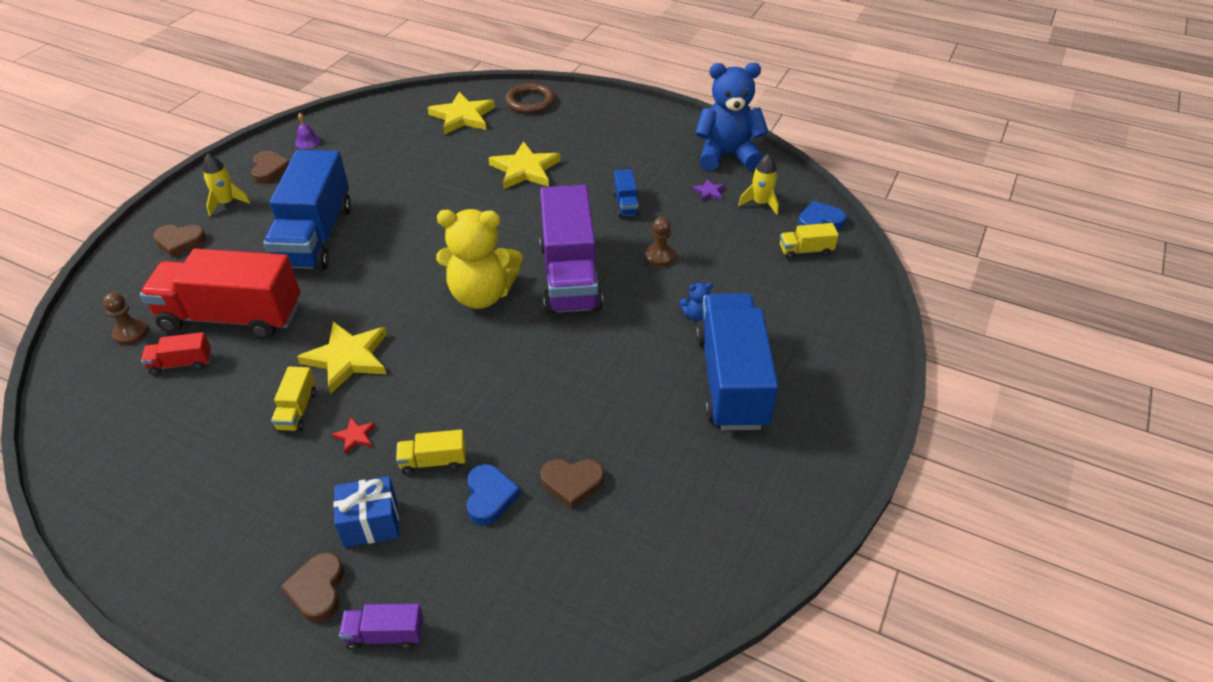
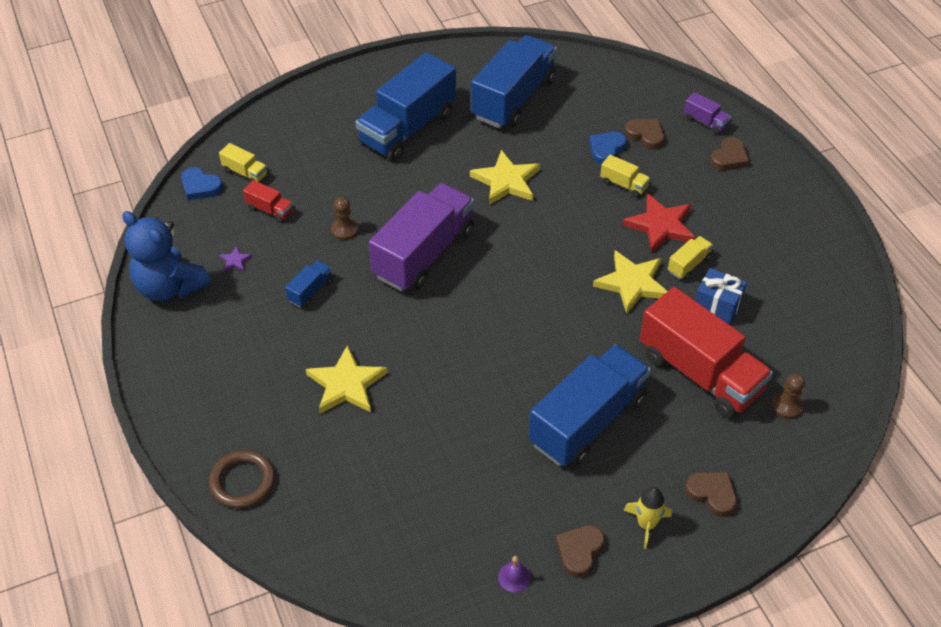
camera: 140 degrees left, 5 degrees up
red truck [141,332,211,375] -> red truck moved to [243,180,293,223]
red star [332,418,376,454] -> red star [622,194,696,253], size x2.27
blue gift [334,476,399,547] -> blue gift moved to [695,268,747,324]
yellow star [428,92,495,135] -> yellow star moved to [470,150,540,205]
yellow teddy bear [436,209,522,309] -> none
brown heart [540,459,604,509] -> brown heart moved to [625,119,664,150]
blue teddy bear [679,283,713,321] -> none
yellow rocket [738,154,779,215] -> none
none -> blue truck [471,35,557,128]

